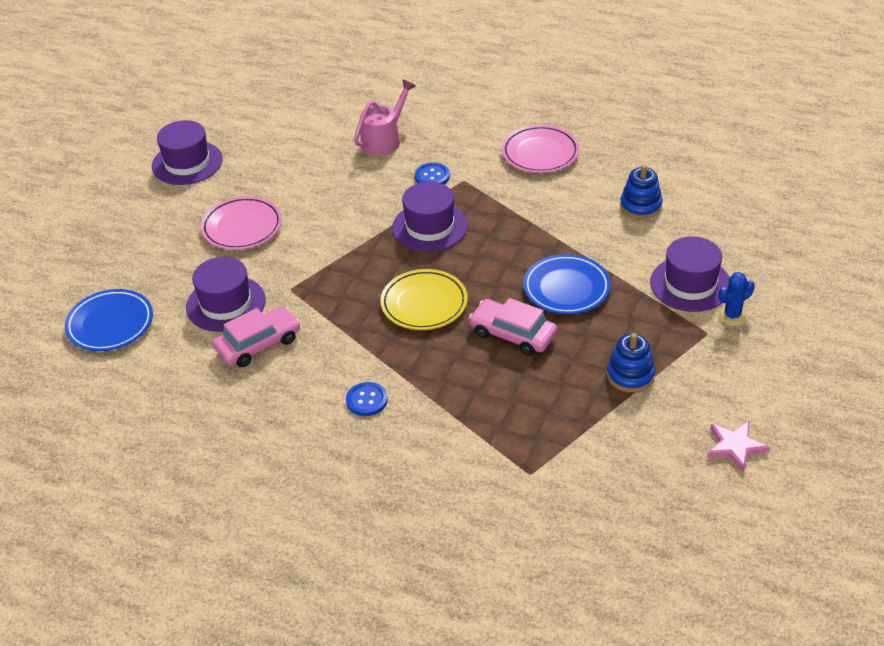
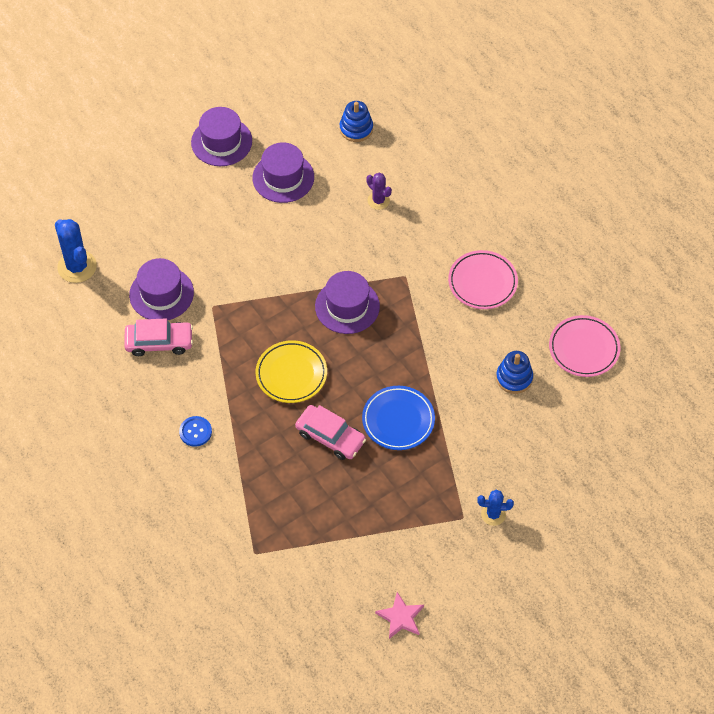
camera: 30 degrees right, 15 degrees up
blue plate [65,289,153,351] -> blue cactus [55,219,97,283]
pink plate [201,196,282,250] -> pink plate moved to [549,315,620,377]
pink watering can [354,79,416,156] -> purple cactus [366,173,392,210]
blue button [415,163,450,184] -> none
pink car [468,298,557,356] -> pink car turned 150 degrees clockwise [295,405,366,460]
blue stacking toy [607,333,655,393] -> blue stacking toy moved to [340,101,373,142]
purple hat [650,236,730,312] -> purple hat moved to [253,142,314,203]

